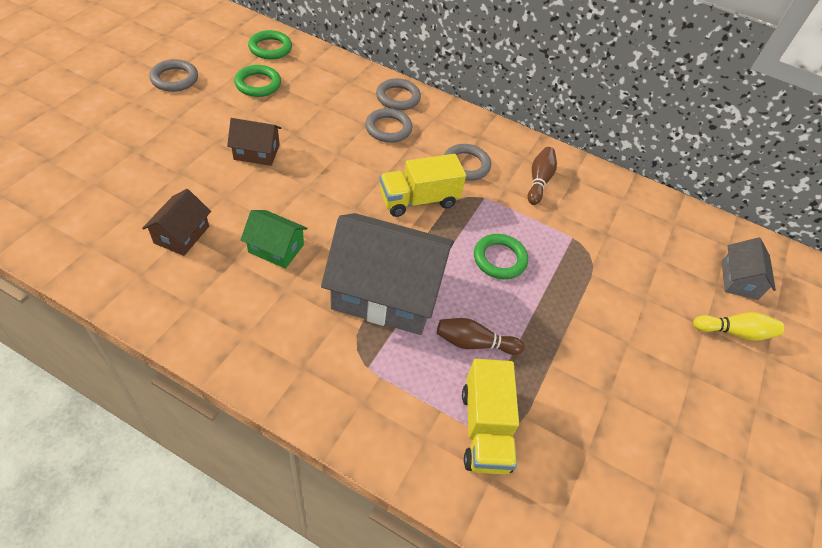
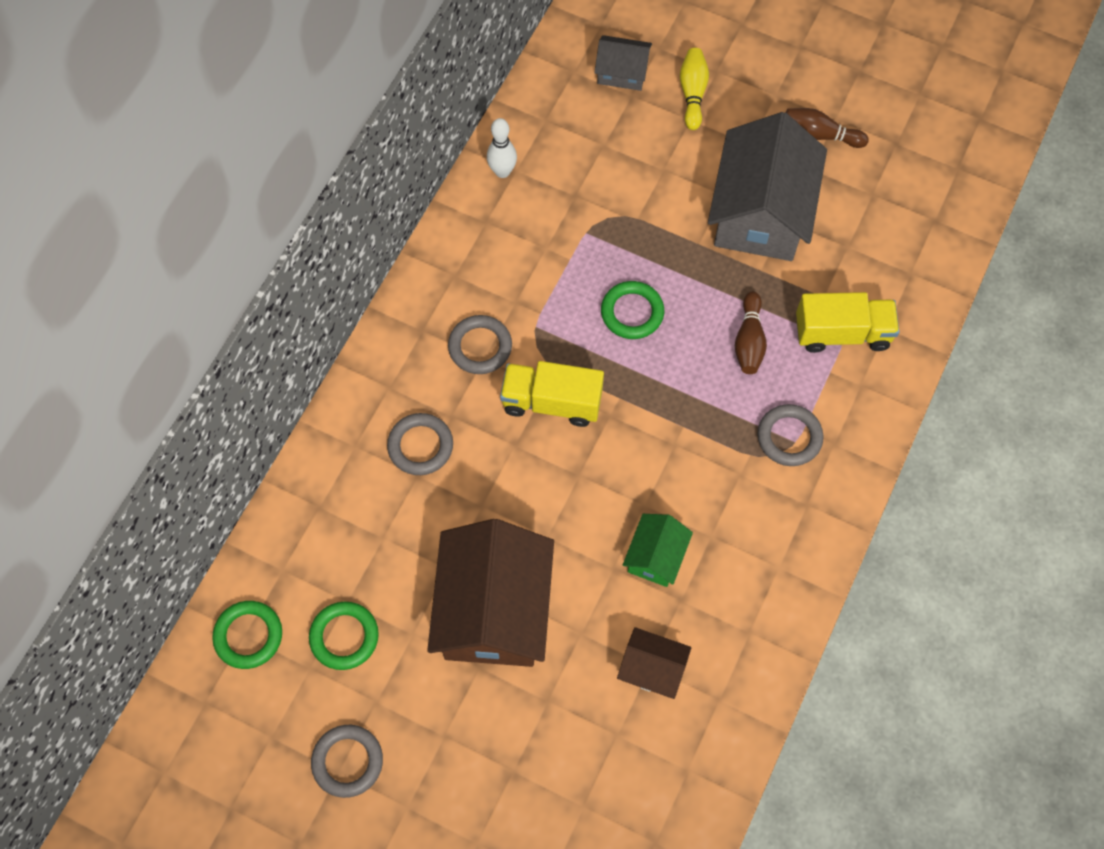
camera: 85 degrees left, 15 degrees up
brown house [227,118,281,166] -> brown house [427,519,554,667], size x2.07
grey house [321,213,454,335] -> grey house moved to [708,112,827,261]
grey ring [376,78,421,110] -> grey ring moved to [757,404,824,466]
yellow truck [380,154,466,217] -> yellow truck turned 120 degrees clockwise [500,361,604,427]
brown bowling pin [528,147,557,205] -> brown bowling pin moved to [786,108,869,148]
none -> white bowling pin [487,118,517,178]

